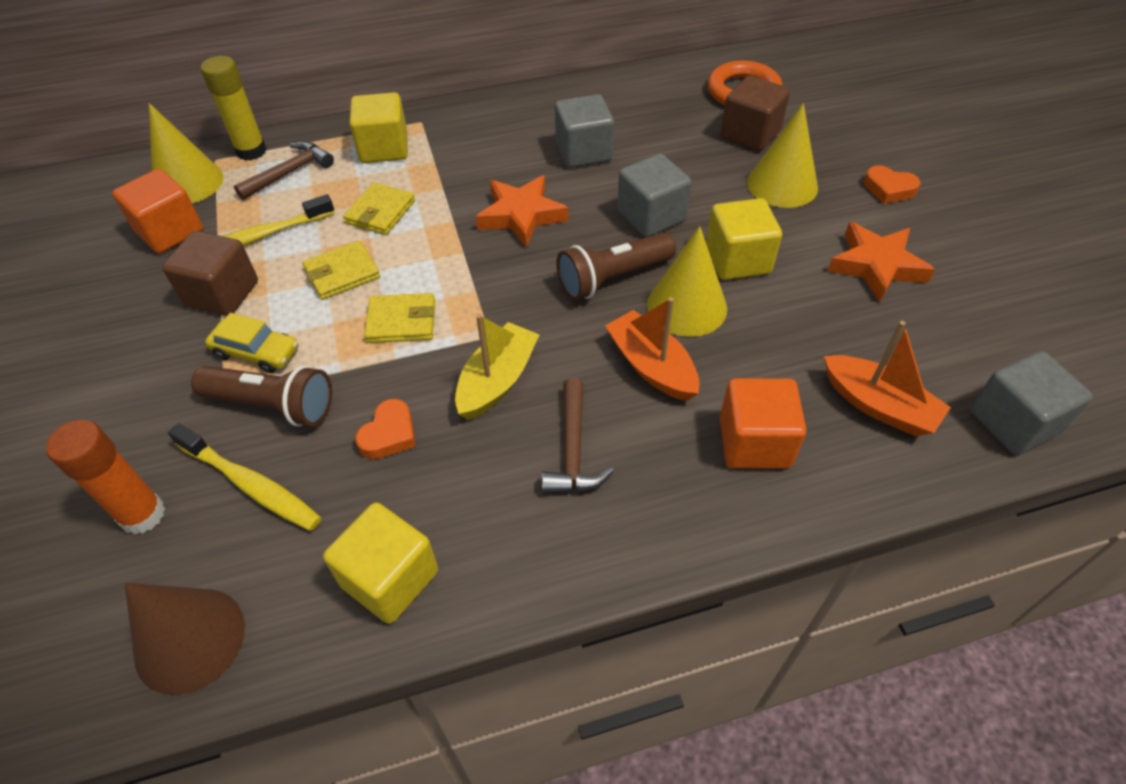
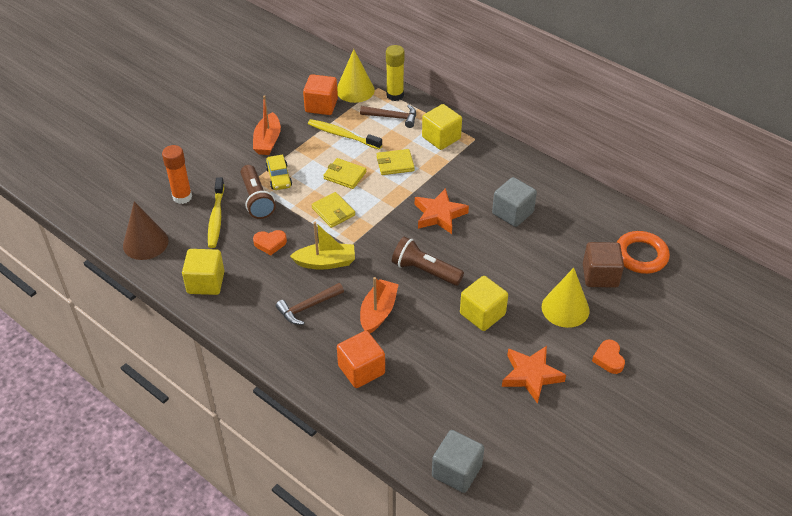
camera: 55 degrees right, 5 degrees down
brown cube [162,231,258,316] -> none
grey cube [617,154,691,237] -> none
yellow cone [647,226,727,337] -> none
orange boat [824,321,951,436] -> orange boat moved to [253,95,281,155]

